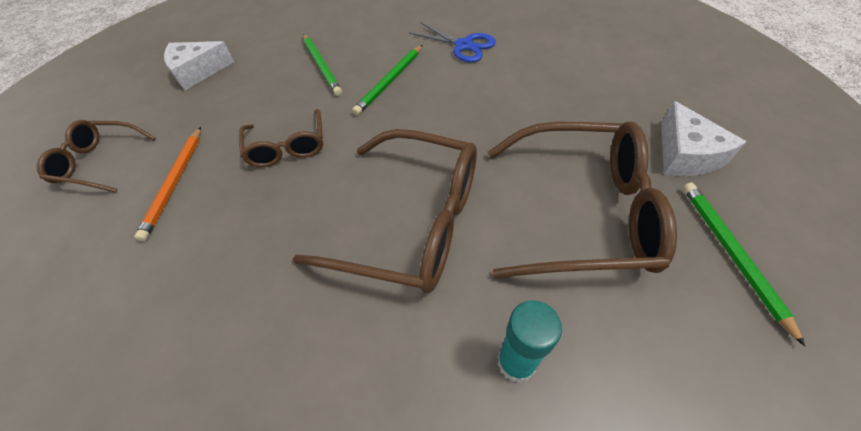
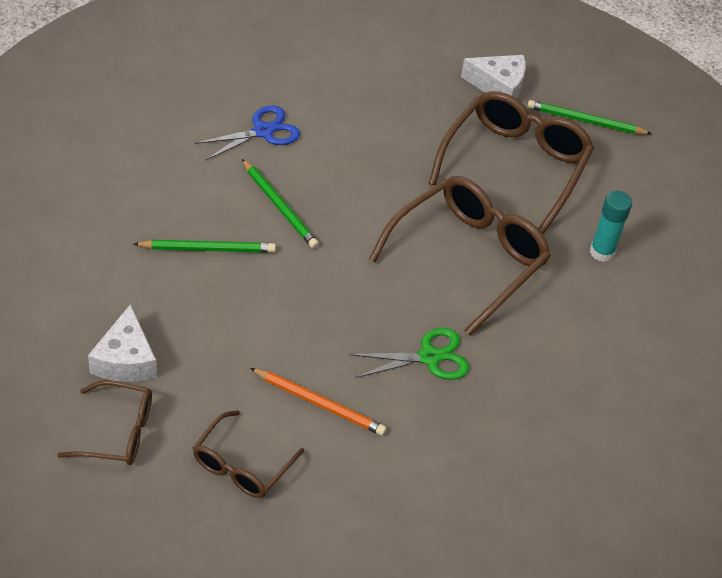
camera: 75 degrees left, 5 degrees down
brown glasses [239,109,323,167] -> brown glasses moved to [57,380,152,465]
none -> green scissors [349,328,470,380]

